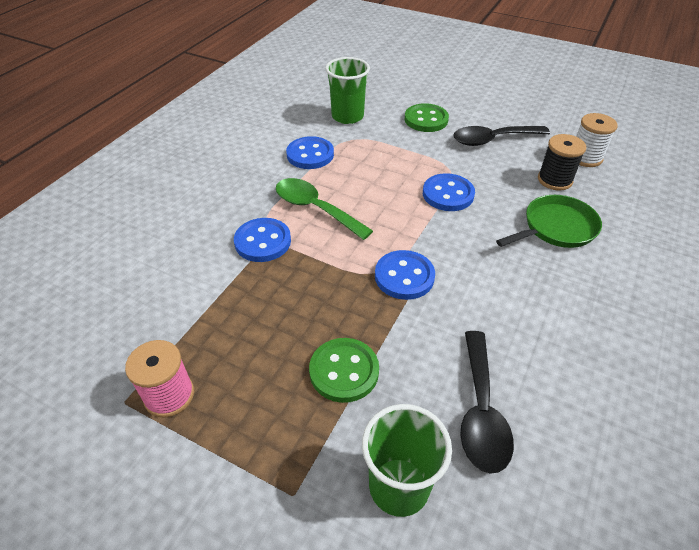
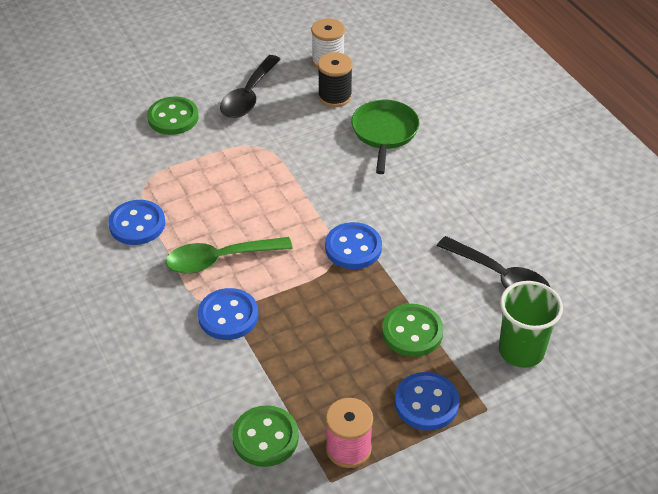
camera: 55 degrees left, 0 degrees up
green cup [325,57,370,124] -> none
blue button [423,173,475,211] -> blue button moved to [395,372,460,431]
none -> green button [232,405,299,467]

